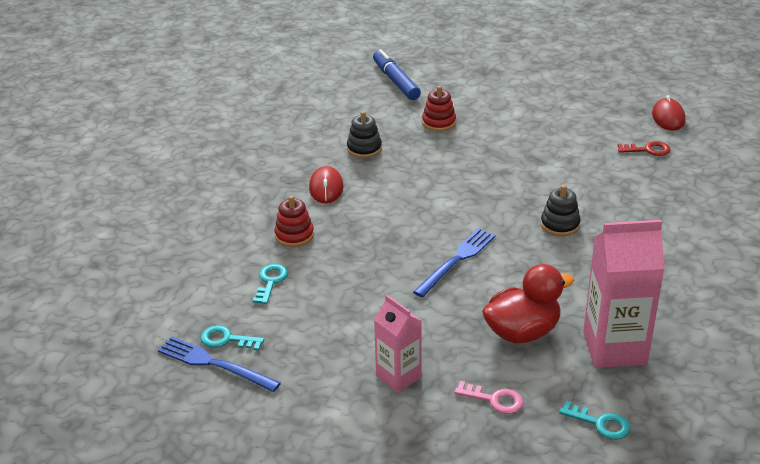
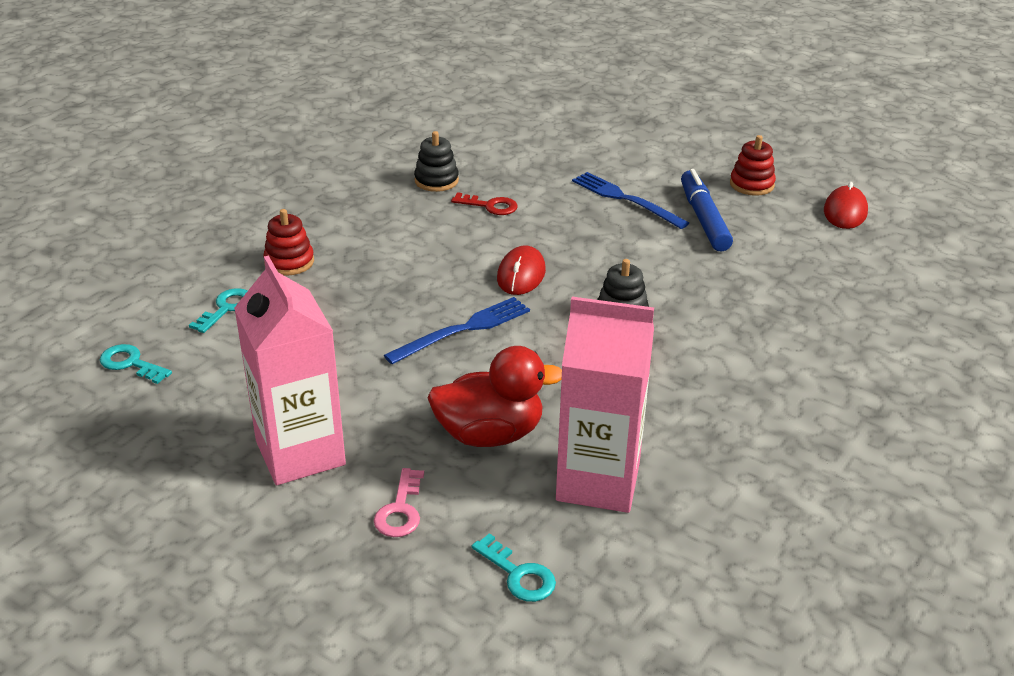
camera: 15 degrees right, 0 degrees up
blue fork [158,336,281,392] -> blue fork moved to [572,172,689,229]
red mouse [309,166,344,203] -> red mouse moved to [497,246,546,295]
blue marker [373,49,421,100] -> blue marker moved to [681,169,733,252]
pink carton [374,295,422,393] -> pink carton [234,255,346,485], size x1.66
red stacking toy [422,86,456,131] -> red stacking toy moved to [730,135,776,196]
pink key [454,381,523,414] -> pink key turned 60 degrees clockwise [374,468,424,537]
red key [617,141,670,156] -> red key moved to [451,192,518,215]

